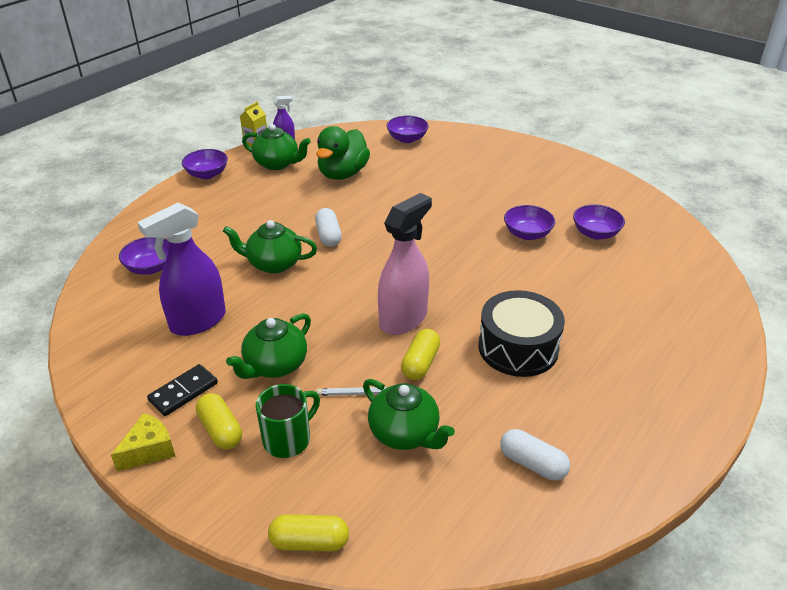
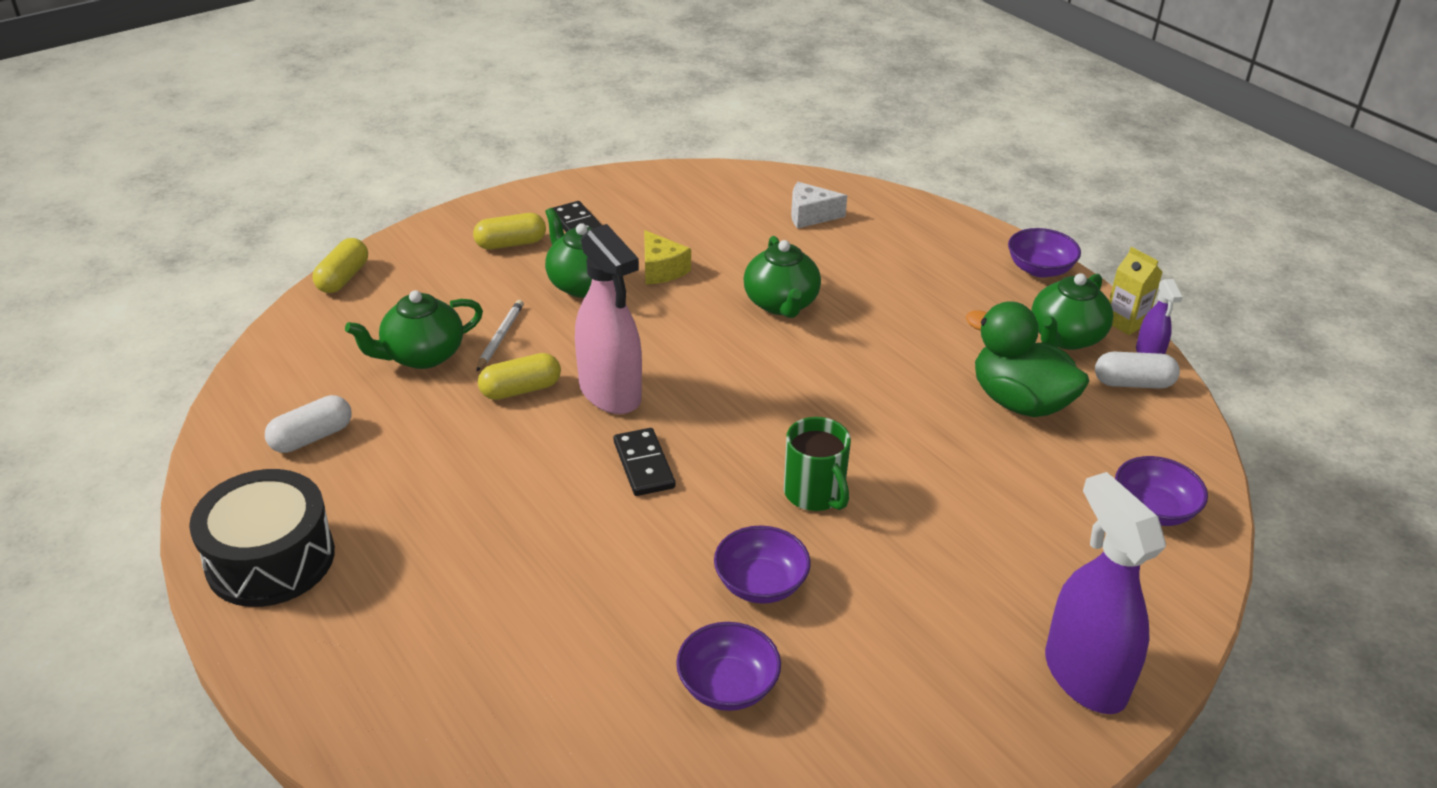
camera: 105 degrees right, 0 degrees up
yellow cheese [111,413,175,471] -> yellow cheese moved to [644,230,691,285]
purple bowl [119,237,169,275] -> white cheese [791,182,847,229]
purple spray bottle [137,202,226,336] -> purple spray bottle moved to [1045,472,1166,714]
green teapot [223,220,317,273] -> green teapot turned 150 degrees clockwise [743,236,821,318]
green mug [256,384,320,458] -> green mug moved to [784,417,851,511]
white capsule [315,208,342,247] -> white capsule moved to [1095,352,1180,389]
yellow capsule [401,329,440,380] -> yellow capsule turned 60 degrees counterclockwise [478,353,561,400]
black drum [478,290,565,377] -> black drum moved to [189,469,335,607]
none -> black domino [614,428,675,496]

